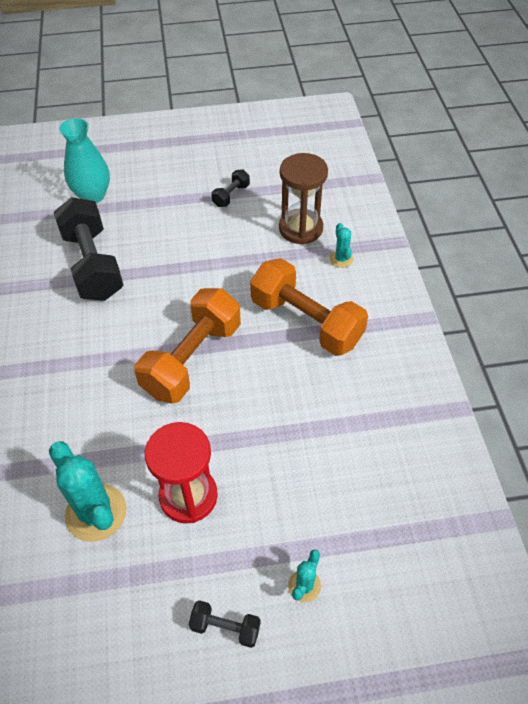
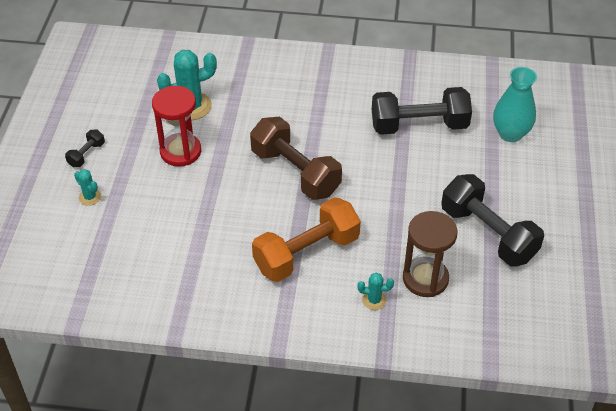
camera: 105 degrees right, 5 degrees down
orange dumbbell [135,288,241,404] -> brown dumbbell [250,117,342,200]
black dumbbell [211,169,250,207] -> black dumbbell [441,174,544,267], size x2.27

